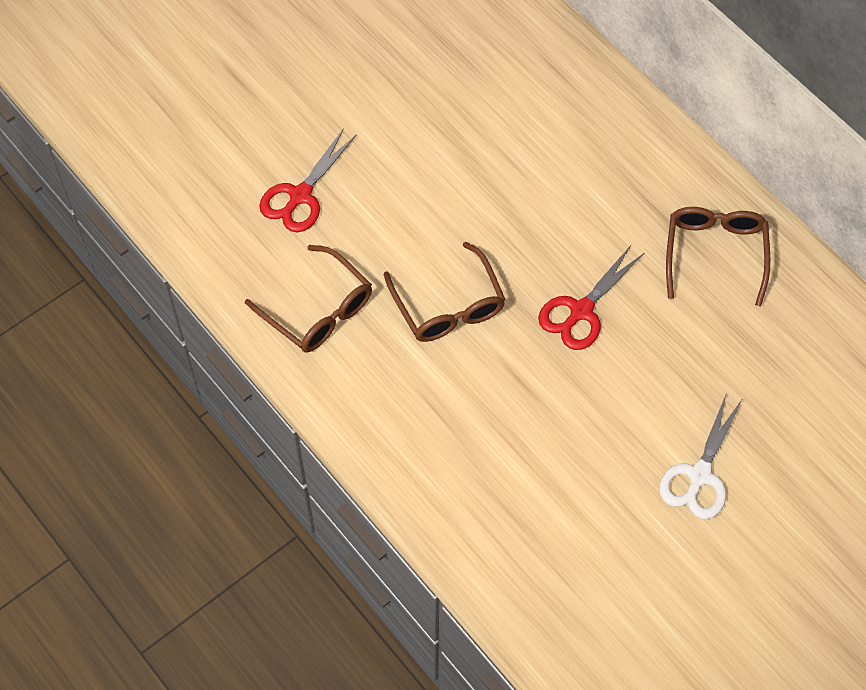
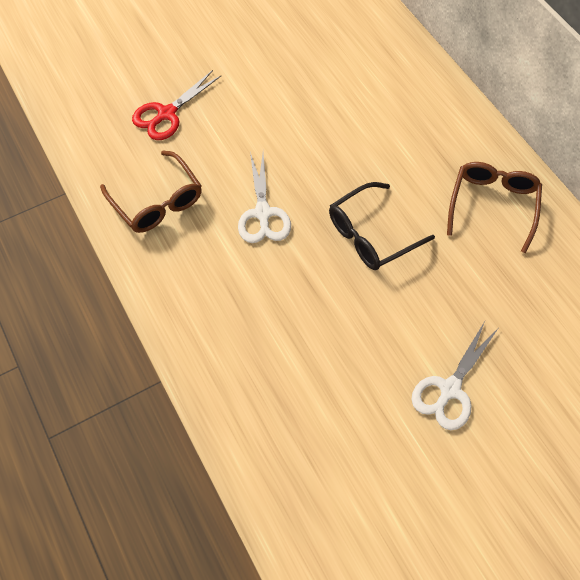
camera: 10 degrees right, 0 degrees up
brown glasses [384,242,506,342] -> white scissors [238,152,291,243]
red scissors [538,245,644,350] -> black glasses [329,182,435,270]

